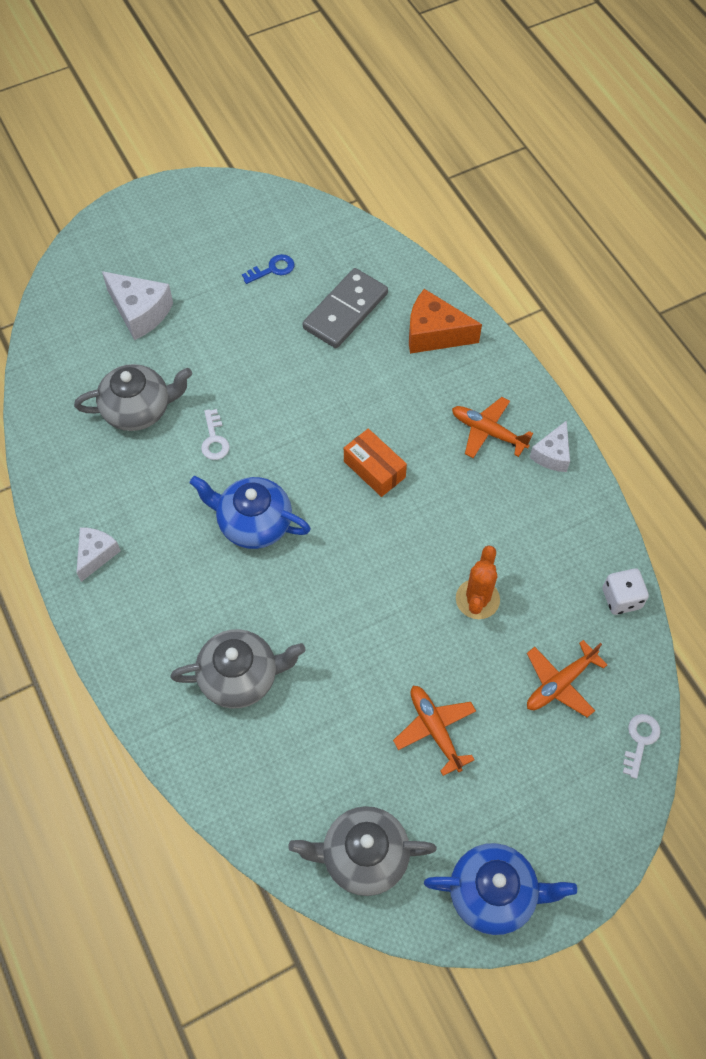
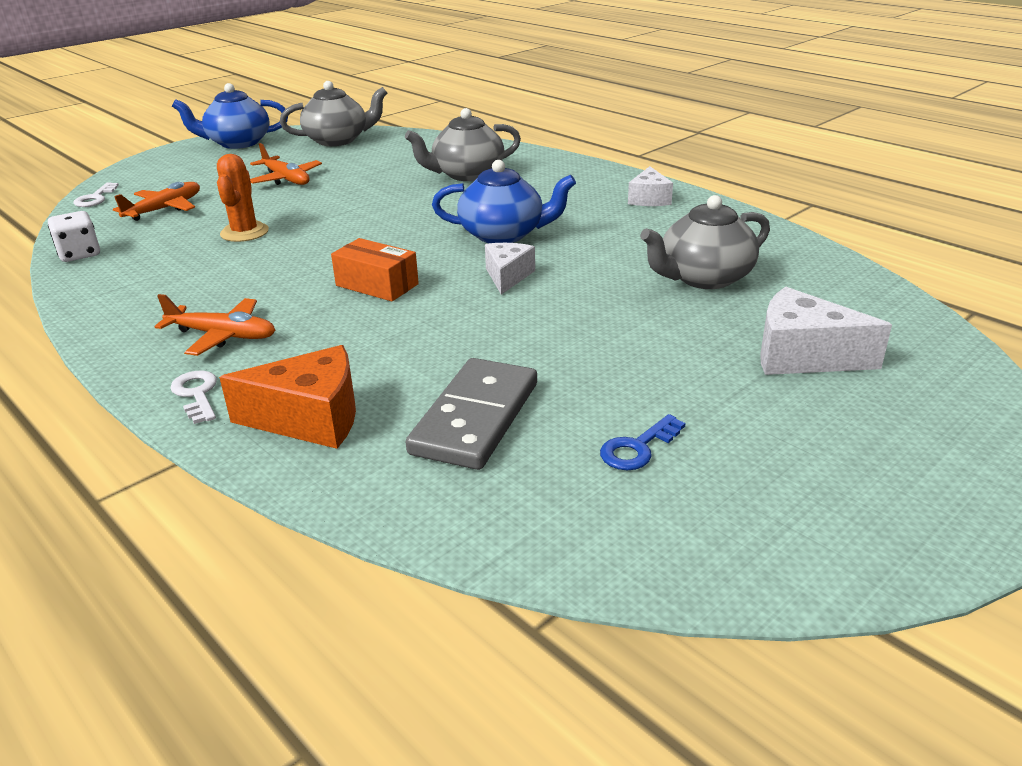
camera: 165 degrees right, 30 degrees down
white key [201,409,230,460] -> white key moved to [170,371,217,424]
white cheese [530,420,570,472] -> white cheese moved to [485,243,535,295]

